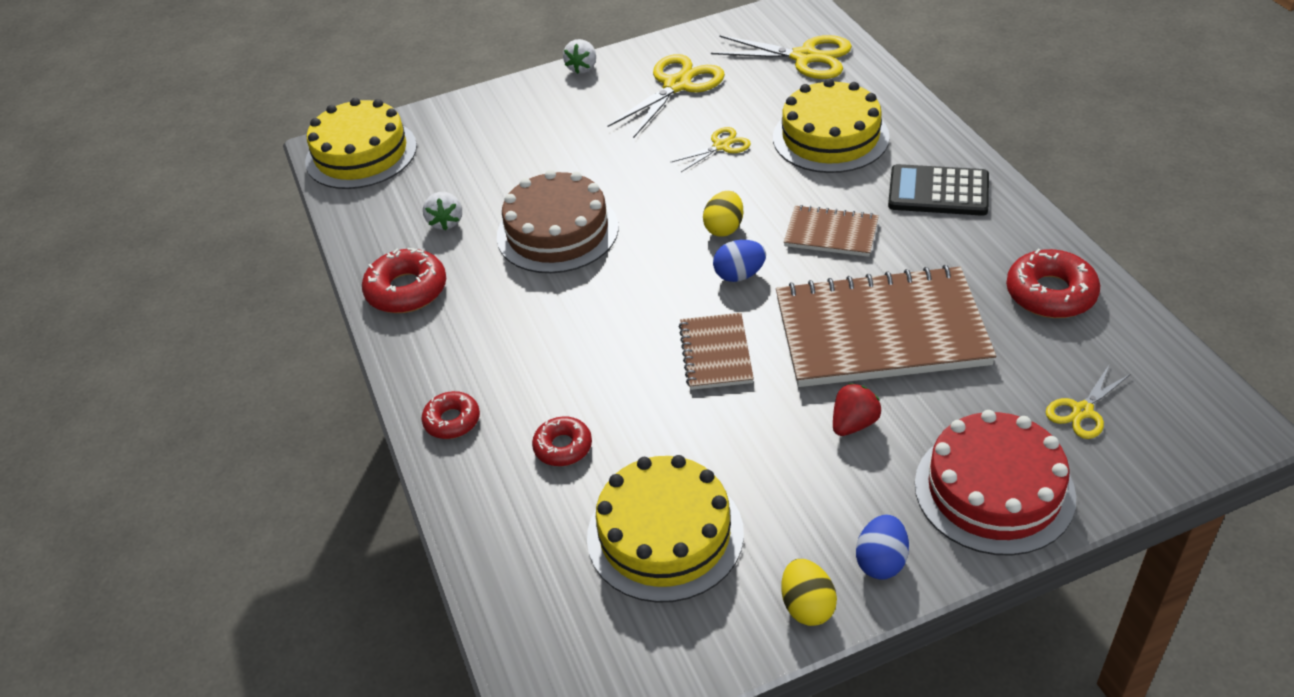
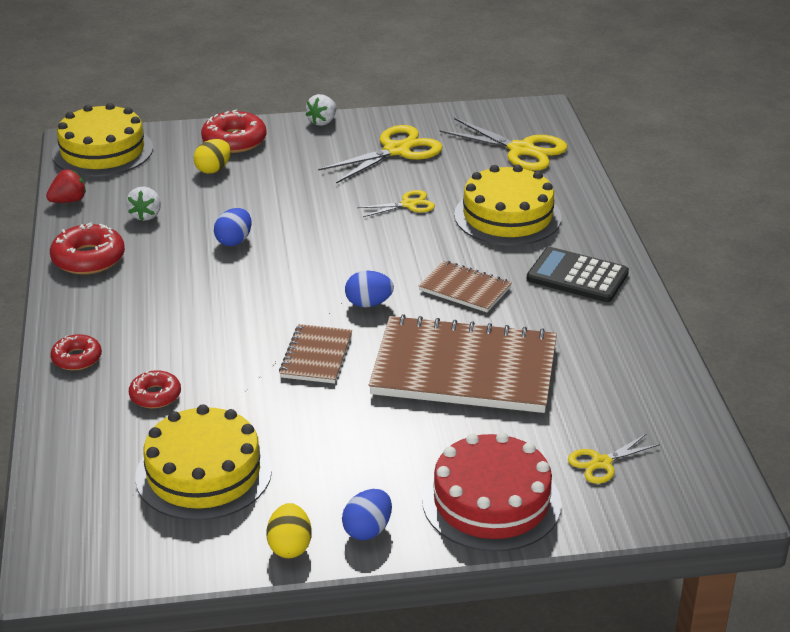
camera: 10 degrees right, 10 degrees down
brown cake [497,170,619,273] -> blue egg [214,208,252,246]
yellow egg [703,191,743,237] -> yellow egg moved to [194,139,231,174]
red strawberry [833,383,881,436] -> red strawberry moved to [46,169,86,203]
red donut [1006,249,1100,318] -> red donut moved to [201,109,267,153]

